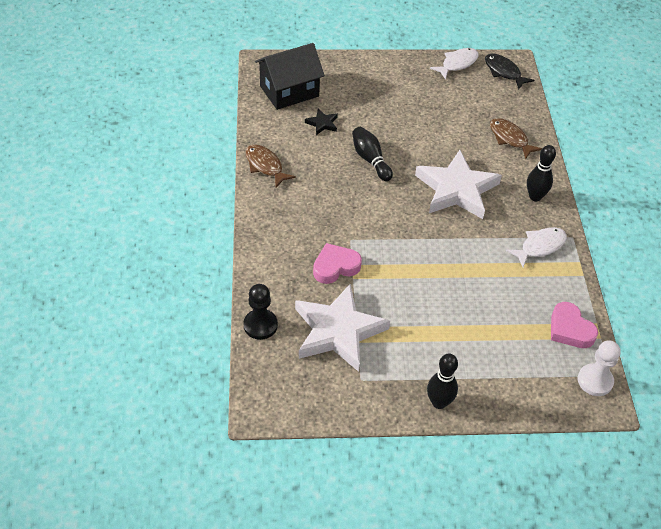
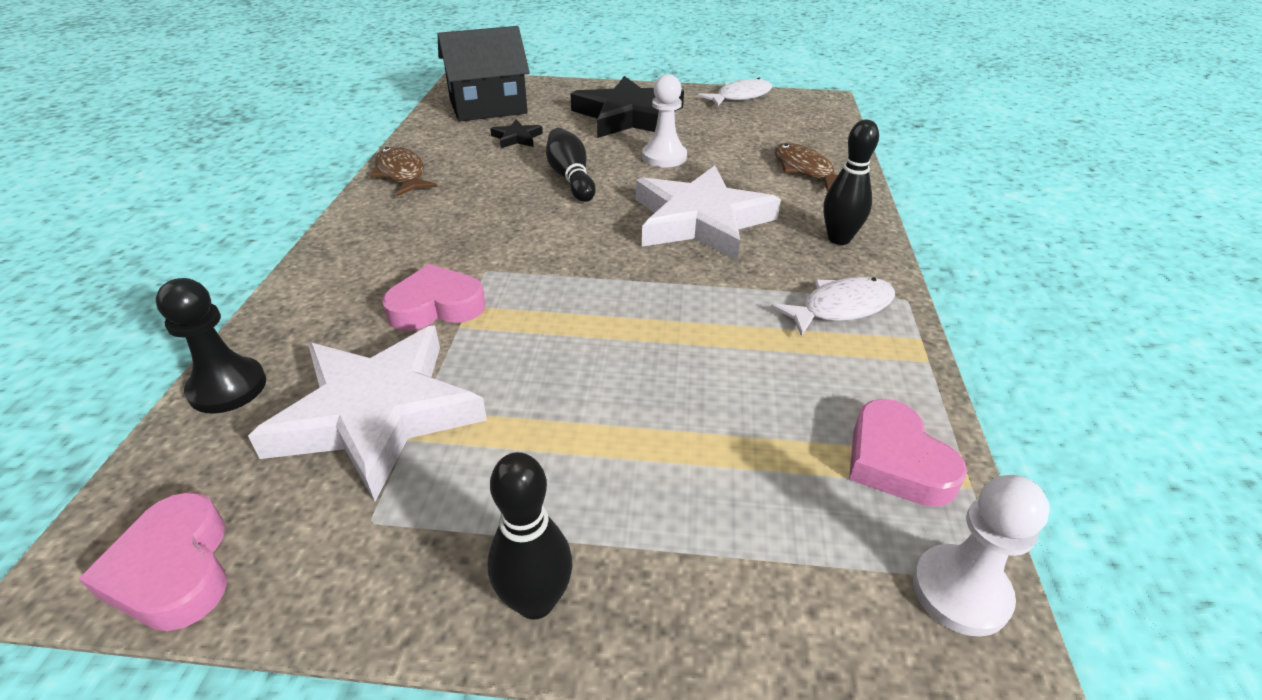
camera: 10 degrees right, 10 degrees down
black fish [485,54,534,90] -> none
none -> pink heart [79,492,227,631]
none -> black star [571,76,684,138]
none -> white pawn [642,74,687,167]

